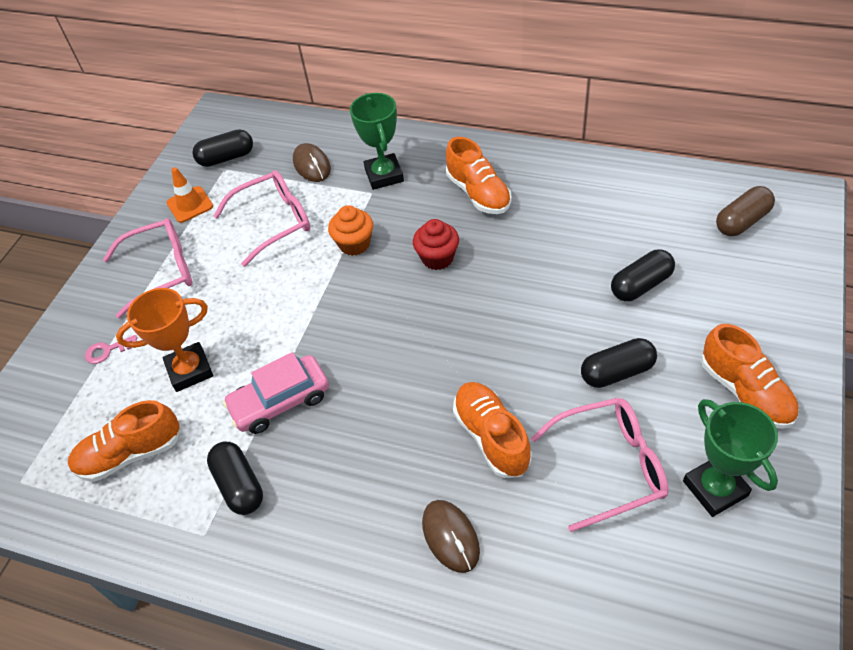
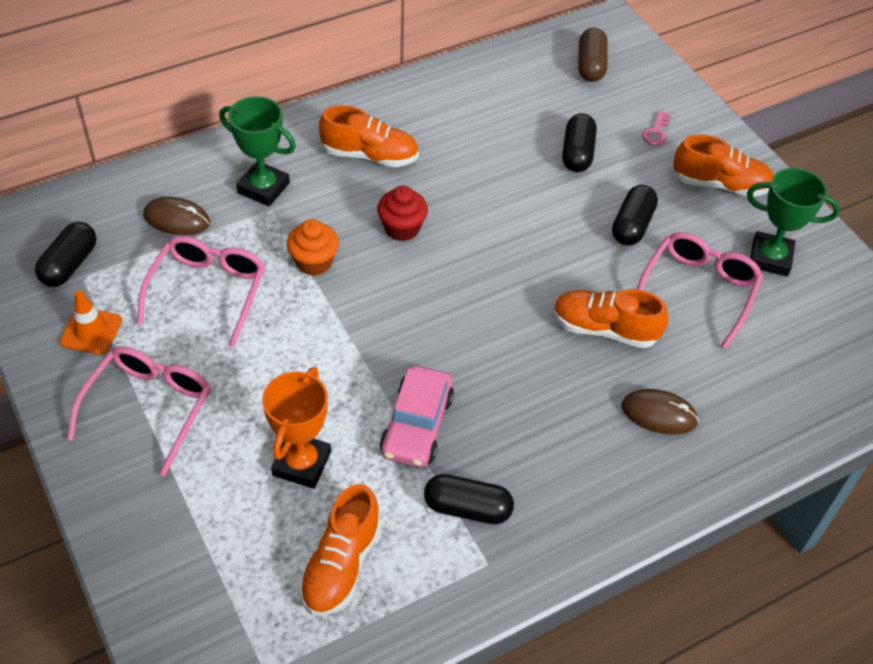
camera: 55 degrees left, 0 degrees up
pink key [85,335,137,364] -> pink key moved to [642,111,670,146]

